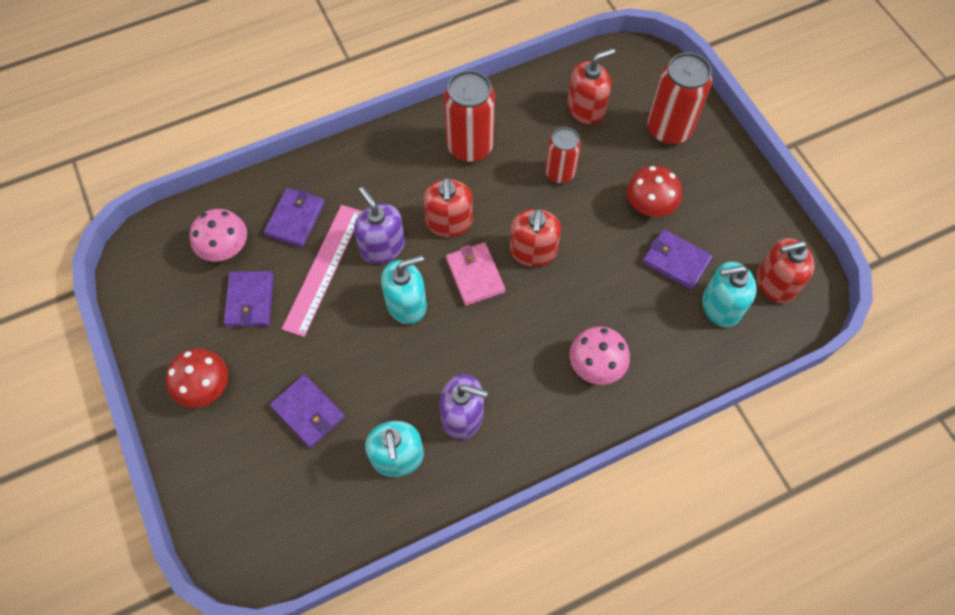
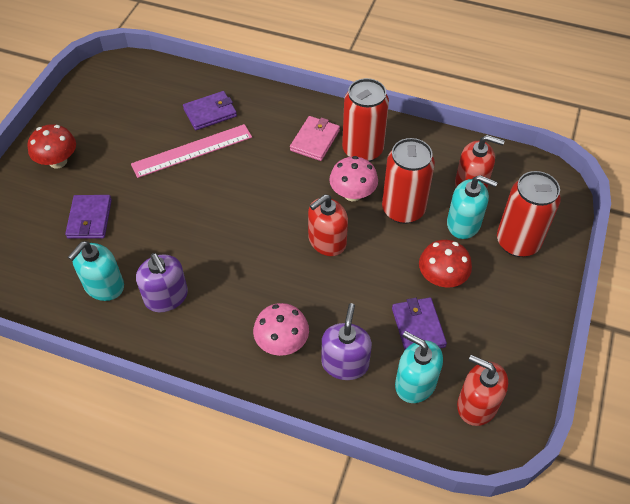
camera: 45 degrees right, 10 degrees down
pink mushroom [189,209,247,261] -> pink mushroom moved to [329,156,378,201]
purple wallet [224,271,274,327] -> none
purple soap dispenser [354,187,405,264] -> purple soap dispenser moved to [321,303,372,380]
turquoise soap dispenser [381,255,427,324] -> turquoise soap dispenser moved to [447,175,498,239]
red soap dispenser [423,177,473,237] -> none
pink wallet [446,242,505,306] -> pink wallet moved to [290,116,340,161]
red can [545,127,581,183] -> red can [382,138,435,224], size x1.57

